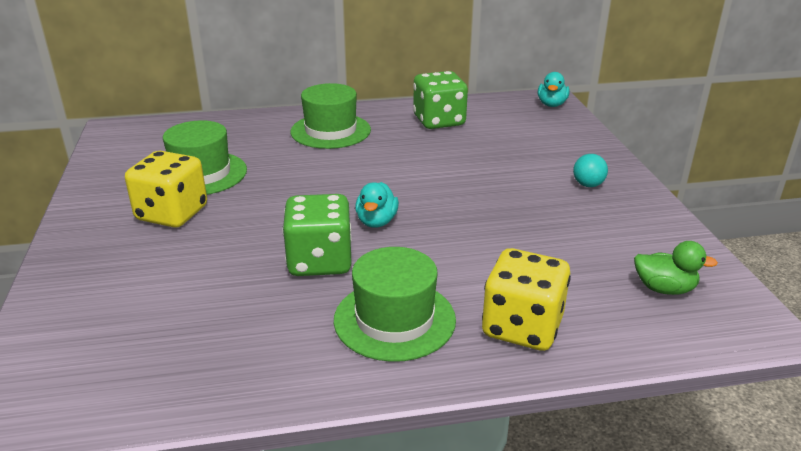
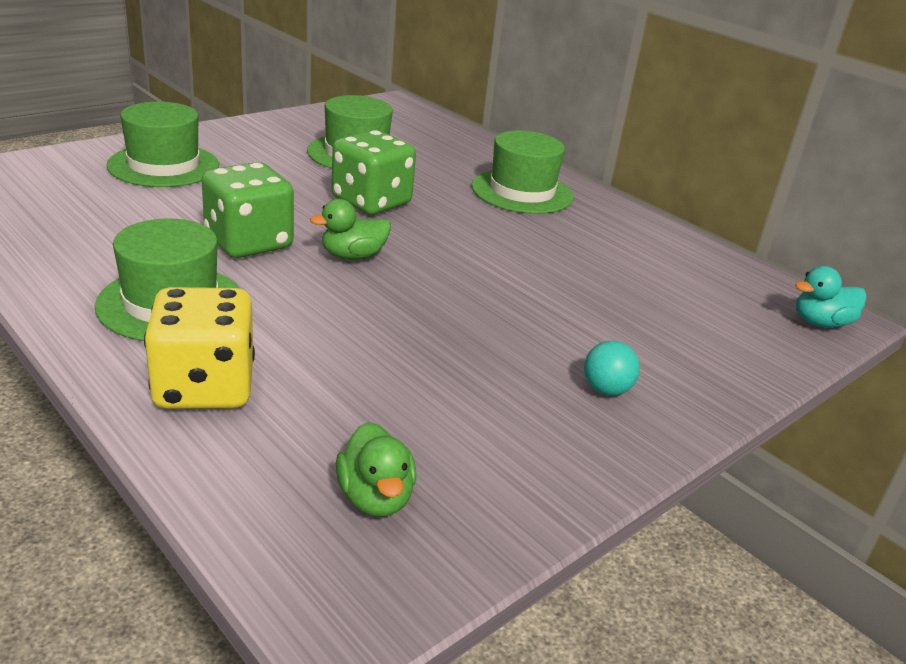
camera: 55 degrees right, 0 degrees up
yellow dice [125,151,207,228] -> none
turquoise duck [355,182,399,228] -> green duck [310,199,391,260]
green dice [413,71,468,129] -> green dice moved to [331,130,416,215]
none -> green hat [106,102,219,187]

